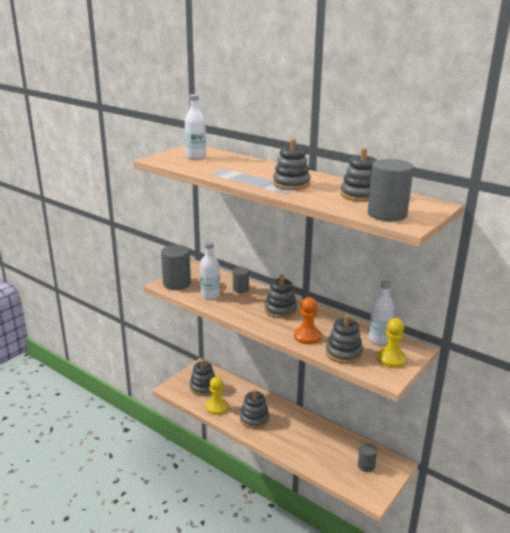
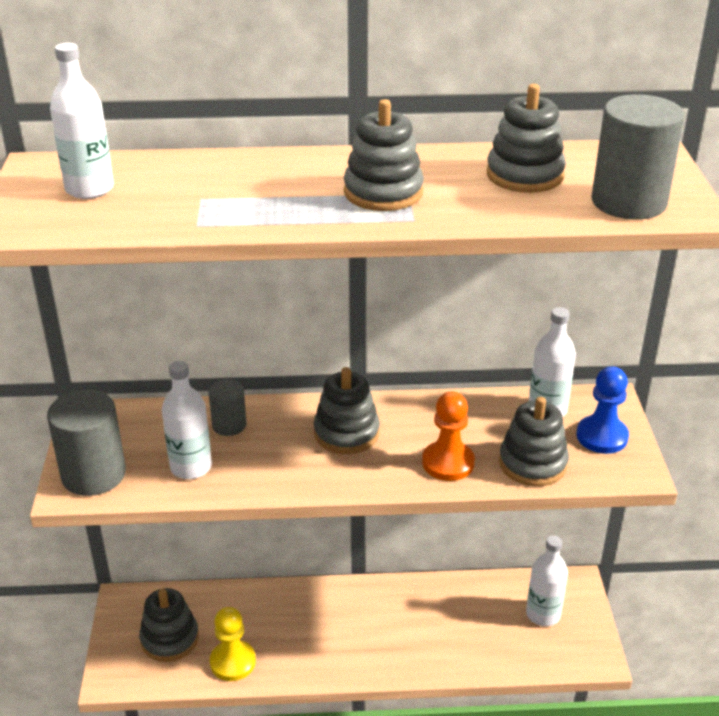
camera: 40 degrees left, 10 degrees up
grey stacking toy [240,390,269,429] -> none
grey cylinder [358,443,377,472] -> white bottle [526,535,568,626]
yellow pawn [377,318,406,368] -> blue pawn [577,366,629,454]

